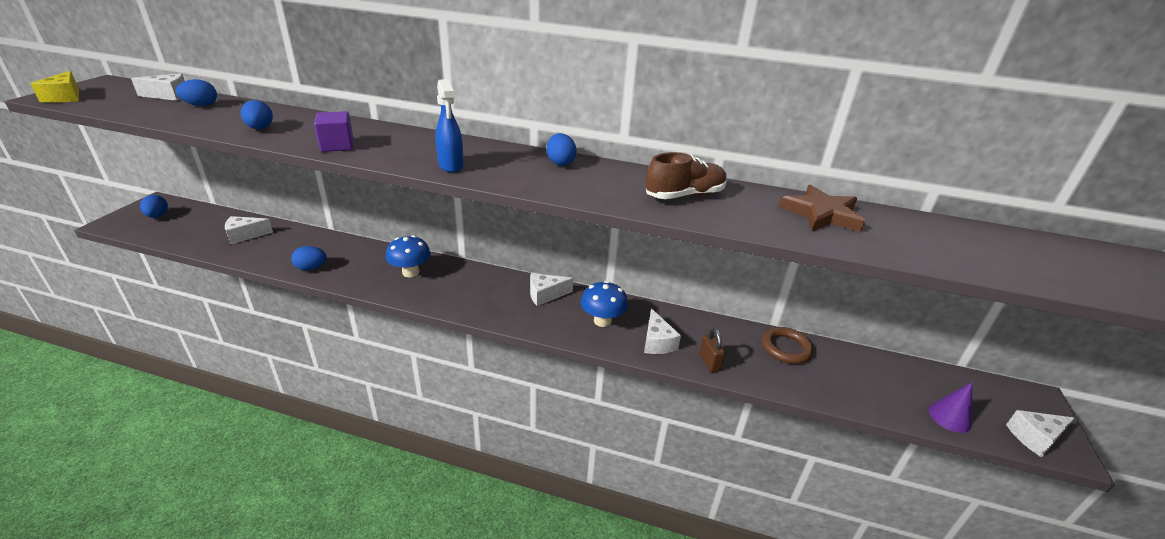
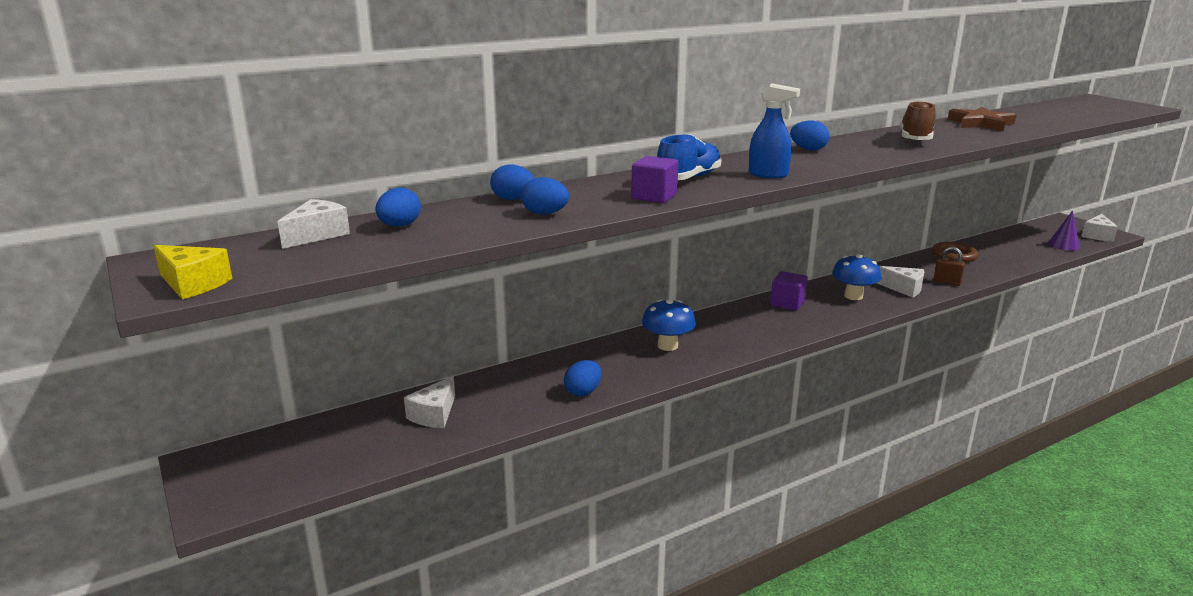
camera: 45 degrees left, 10 degrees down
blue egg [140,195,168,218] -> blue egg moved to [490,165,535,200]
white cheese [530,273,573,306] -> purple cube [770,271,808,311]
none -> blue shoe [657,134,722,180]

